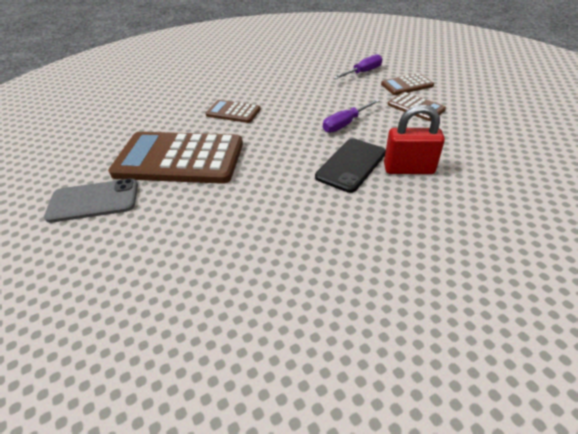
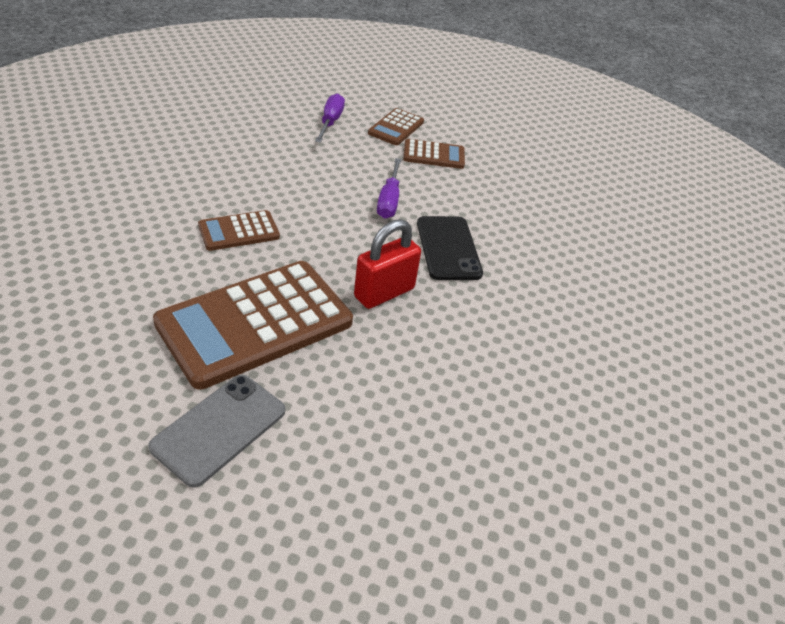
camera: 50 degrees left, 0 degrees up
red padlock [384,104,445,174] -> red padlock moved to [354,219,421,309]

